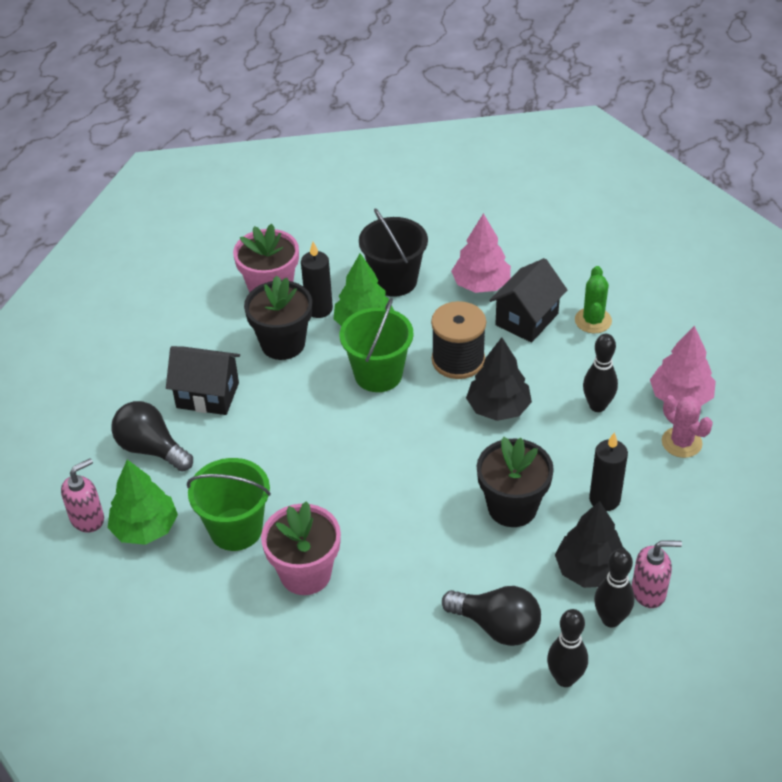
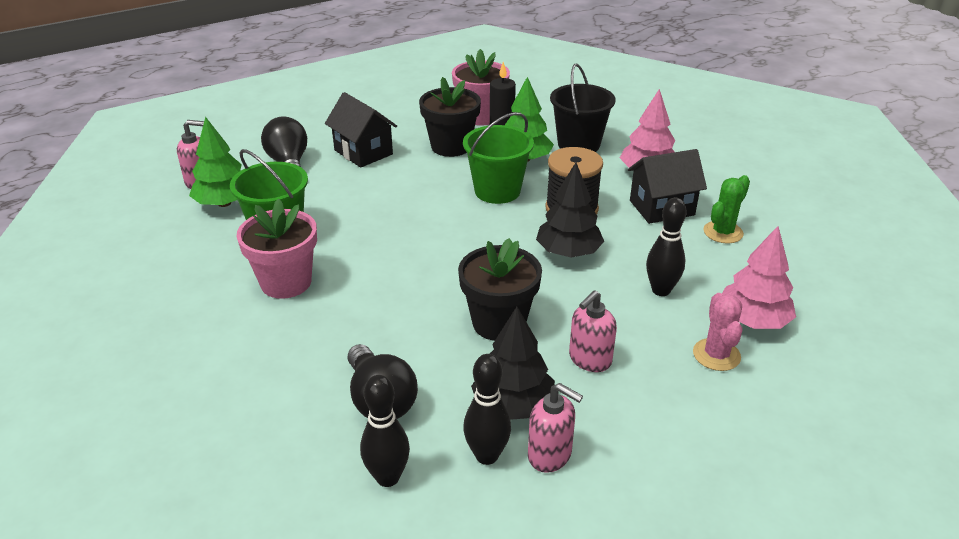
camera: 35 degrees right, 10 degrees down
black candle [589,432,628,511] -> pink soap dispenser [569,290,617,372]

